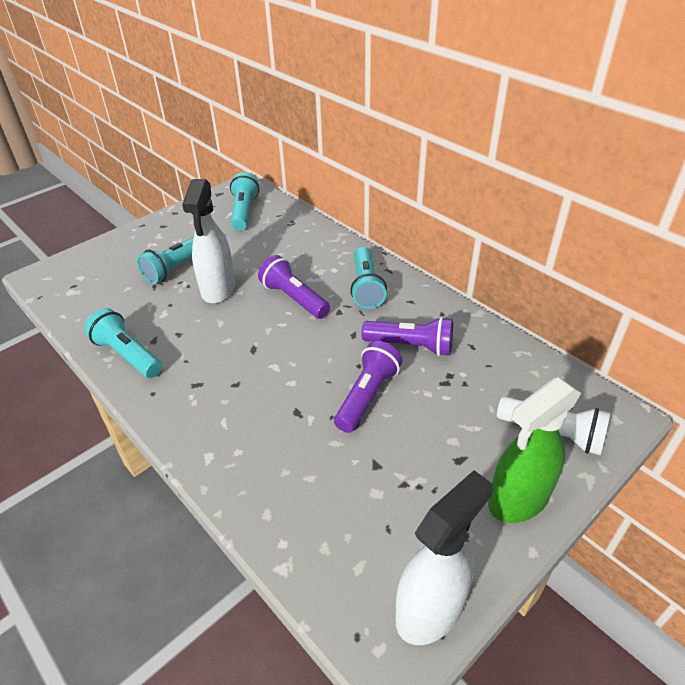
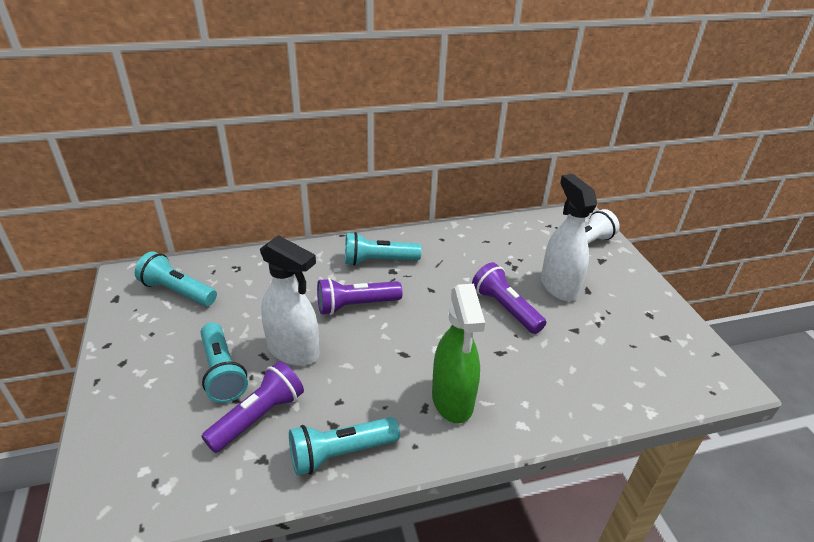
camera: 65 degrees left, 5 degrees down
turquoise flashlight [350,247,387,309] -> turquoise flashlight turned 150 degrees clockwise [345,232,422,266]
purple flashlight [361,316,453,356] -> purple flashlight moved to [201,361,304,453]
white spray bottle [395,470,493,645] -> white spray bottle moved to [541,174,597,301]
green spray bottle [488,378,581,523] -> green spray bottle moved to [432,284,485,423]

